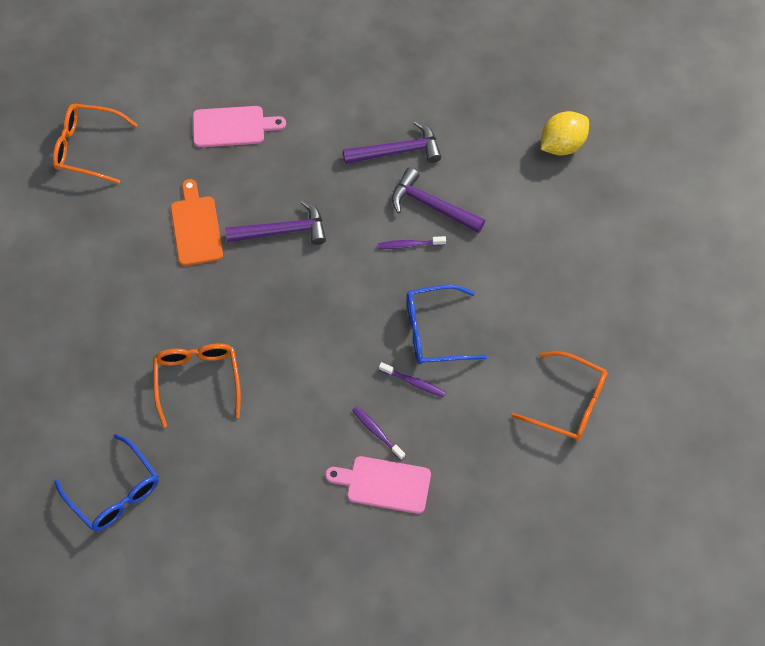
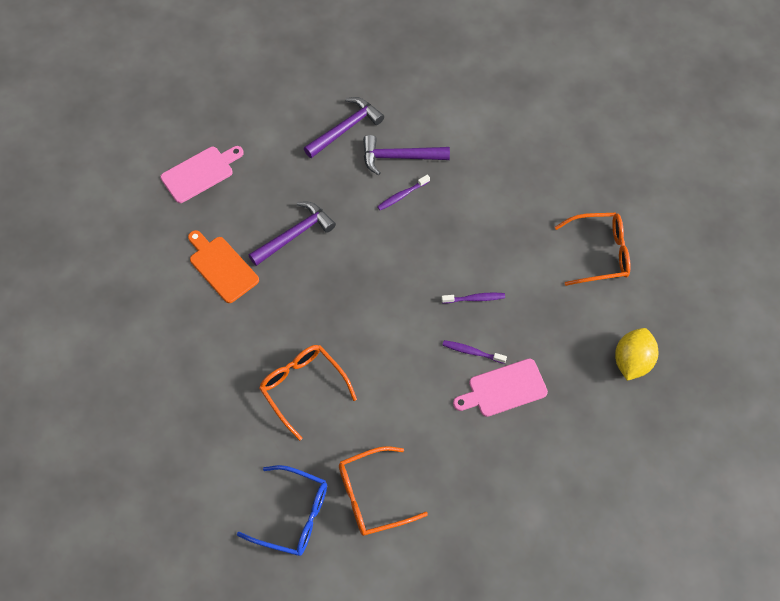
camera: 30 degrees left, 0 degrees up
orange glasses [52,103,138,184] -> orange glasses moved to [339,446,428,536]
blue glasses [406,285,487,365] -> none
yellow lemon [541,111,589,156] -> yellow lemon moved to [615,328,659,381]

